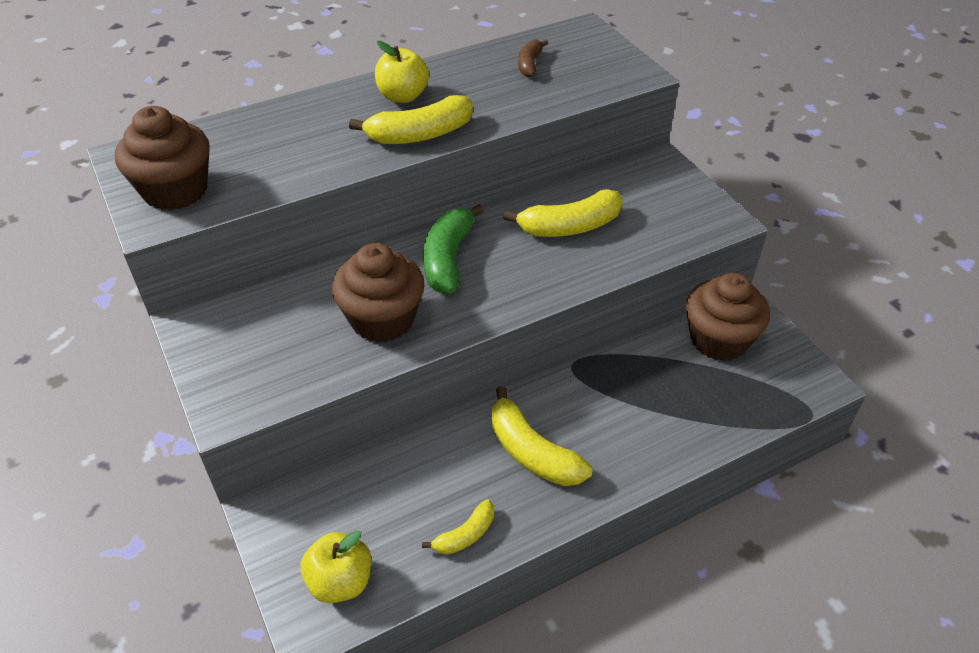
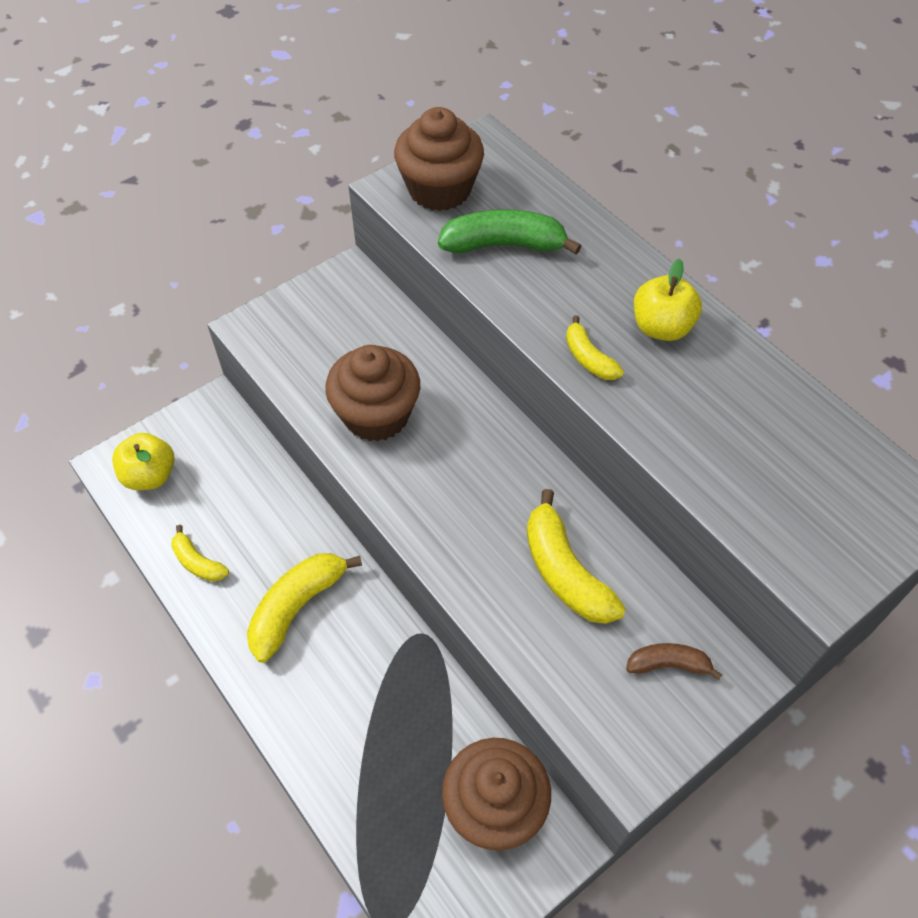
camera: 80 degrees right, 10 degrees up
yellow banana [349,95,473,144] -> yellow banana [566,315,624,380], size x0.57
green banana [423,204,484,294] -> green banana moved to [438,209,581,254]
brown banana [518,40,548,77] -> brown banana moved to [626,643,722,680]

